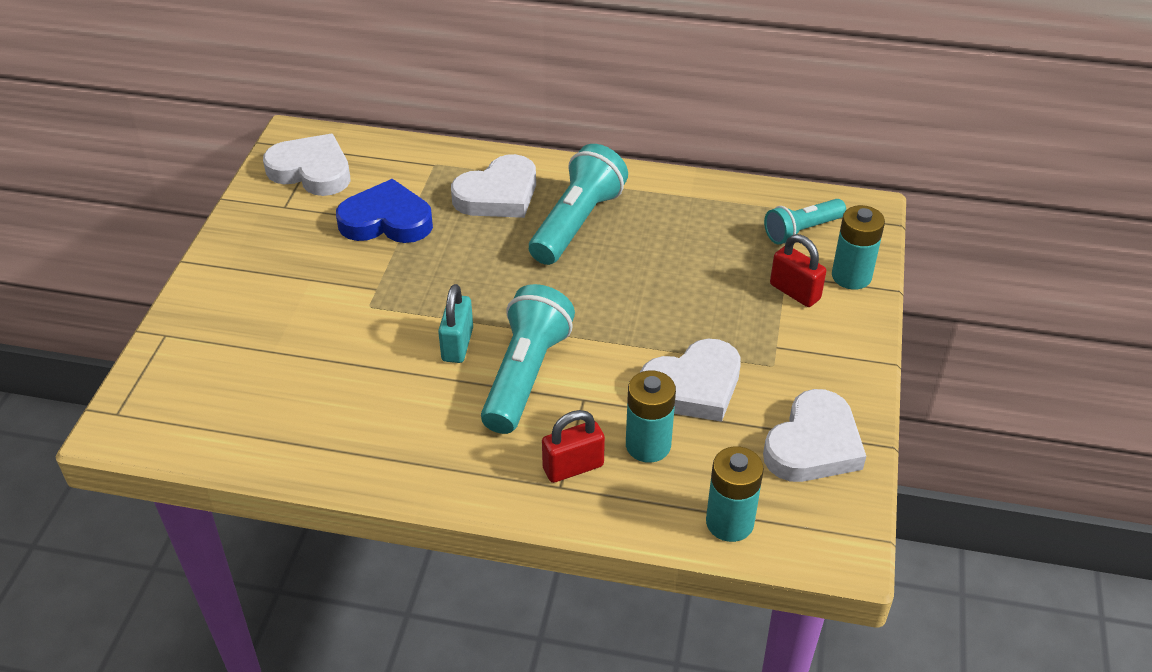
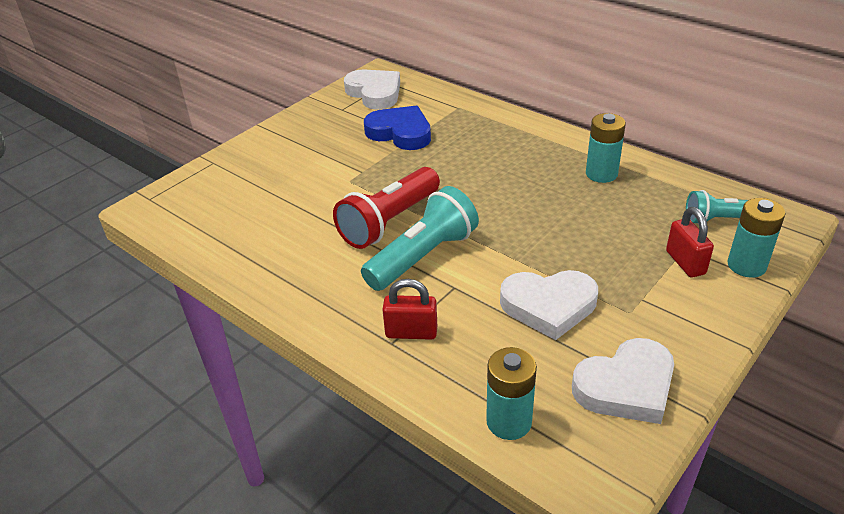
camera: 30 degrees right, 5 degrees down
turquoise padlock [438,284,473,363] -> red flashlight [333,167,440,249]
white heart [451,154,536,218] -> none
turquoise flashlight [529,144,628,265] -> none
turquoise battery [626,371,676,463] -> turquoise battery moved to [586,113,626,183]

